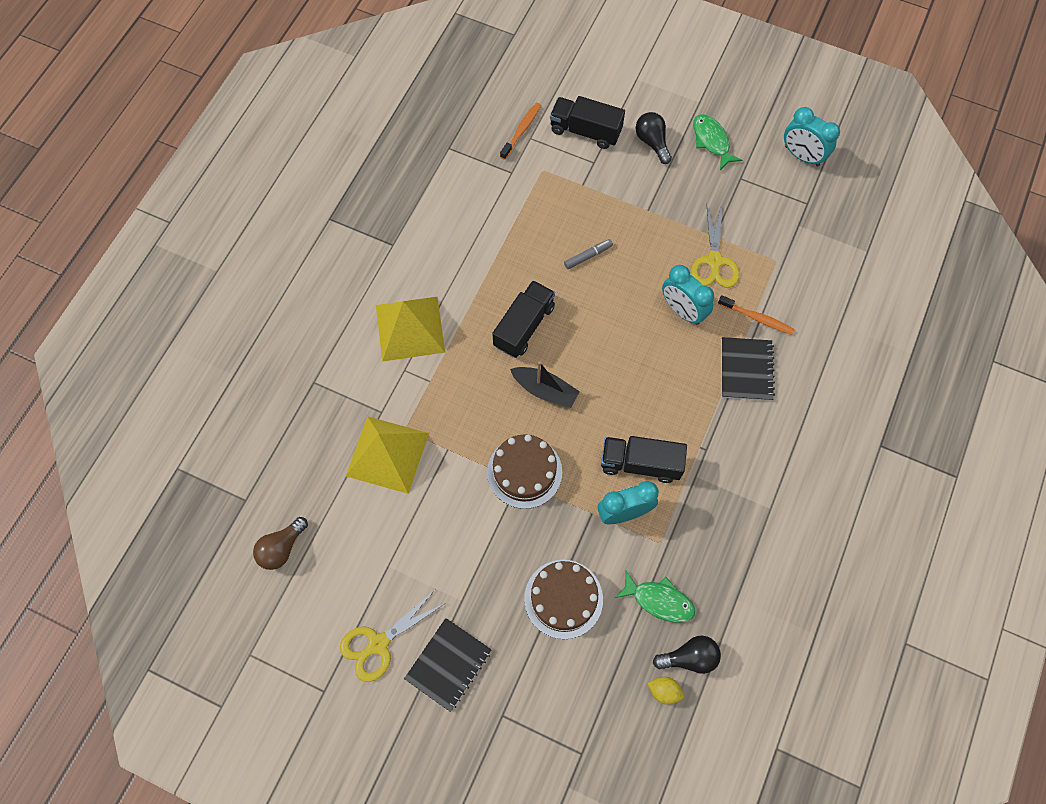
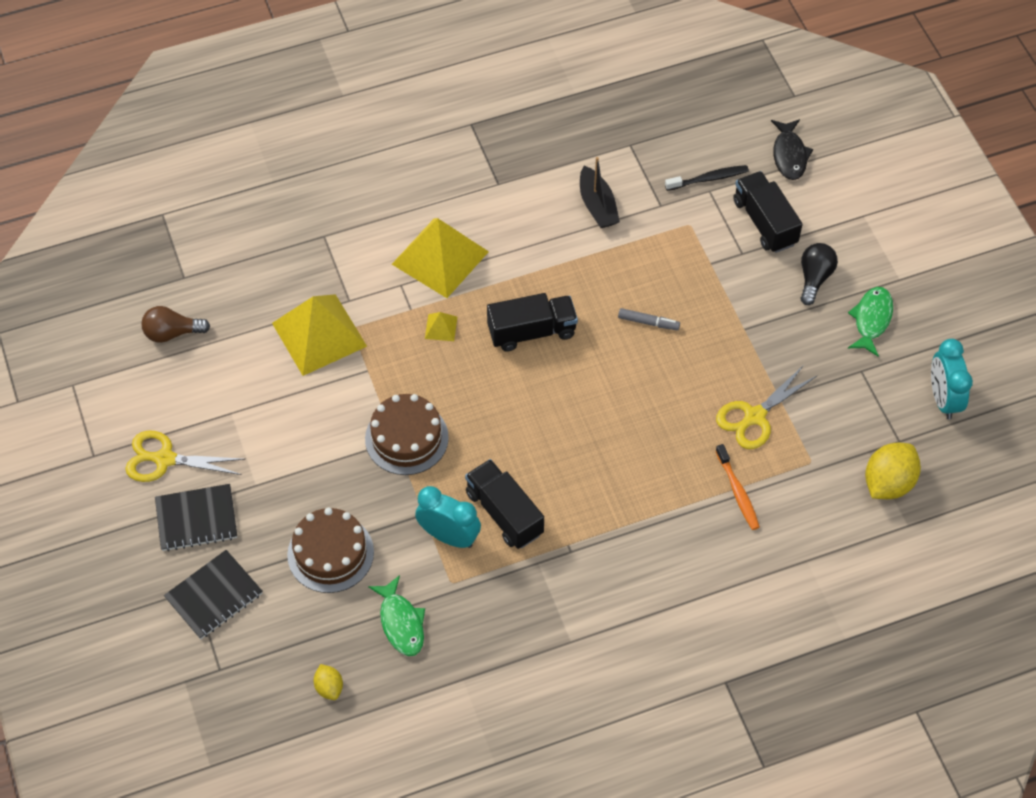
camera: 45 degrees right, 10 degrees down
orange toothbrush [500,103,541,160] -> black toothbrush [665,165,749,191]
black boat [510,361,580,408] -> black boat moved to [580,157,620,228]
black light bulb [653,636,721,674] -> none
turquoise clock [662,265,714,325] -> none
black notebook [722,337,775,401] -> black notebook moved to [164,550,263,639]
none -> yellow pyramid [425,312,457,341]
none -> black fish [771,119,813,180]
none -> yellow lemon [865,443,921,499]

